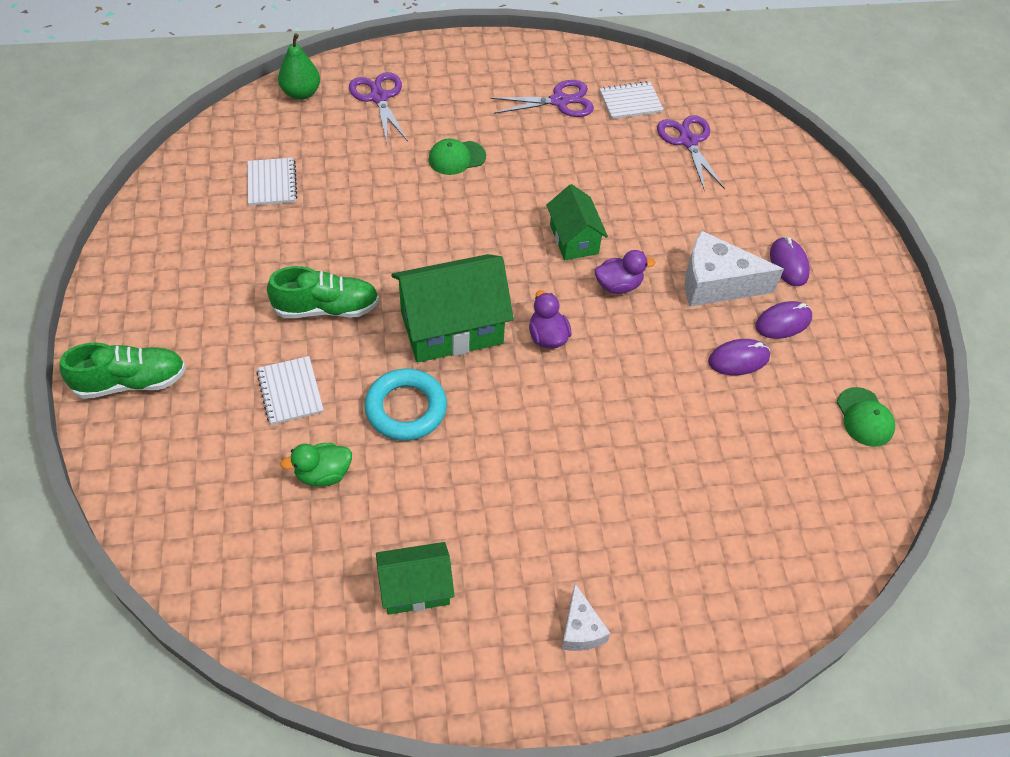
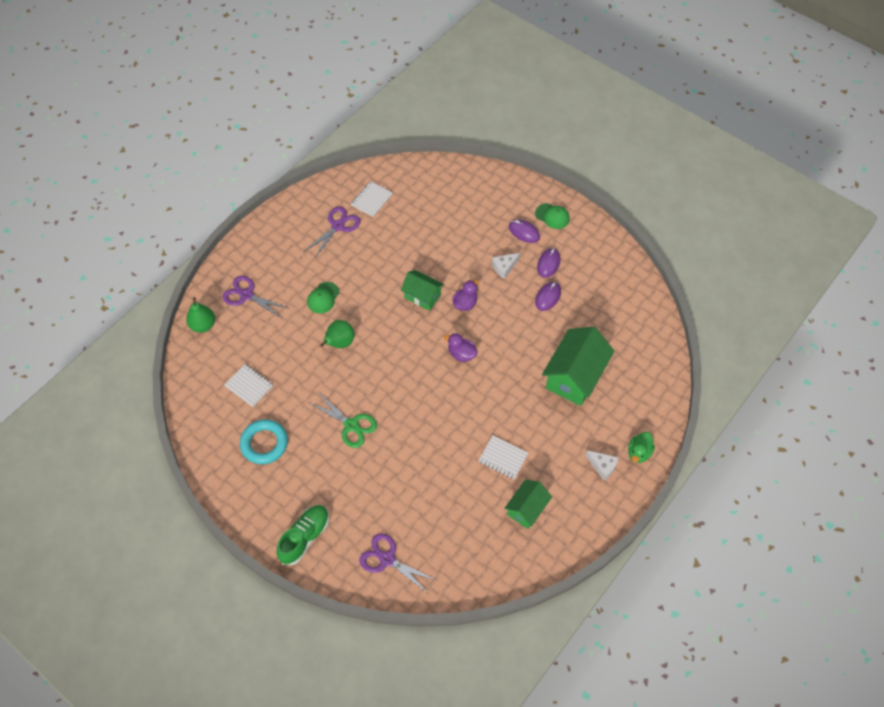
camera: 40 degrees left, 5 degrees up
white notebook [256,356,324,425] -> white notebook moved to [478,436,528,479]
green shoe [267,266,379,318] -> green scissors [309,392,377,448]
green duck [280,443,352,486] -> green duck moved to [628,432,655,463]
turquoise ring [364,369,447,441] -> turquoise ring moved to [240,419,288,464]
green house [391,254,514,363] -> green house moved to [542,327,615,406]
purple scissors [657,115,725,192] -> purple scissors moved to [359,533,438,594]
white cheese [685,230,784,307] -> white cheese [492,253,520,279], size x0.54
green cap [837,387,895,447] -> green cap moved to [535,203,570,229]
none -> green pear [320,320,354,348]

